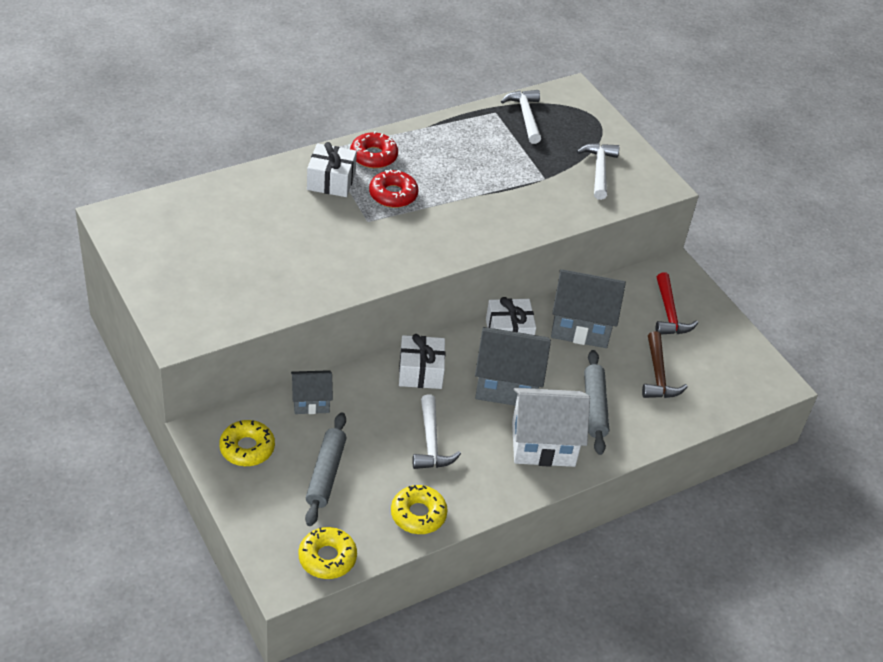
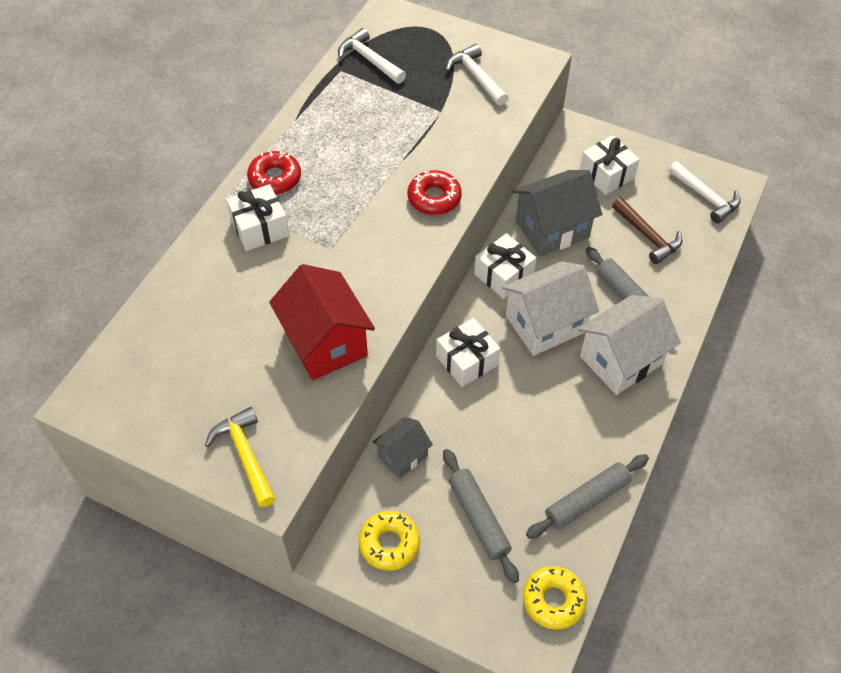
camera: 30 degrees left, 10 degrees up
red donut [369,169,419,208] -> red donut moved to [408,170,462,215]
yellow donut [391,485,448,534] -> grey rolling pin [526,454,649,539]
white hammer [413,395,461,469] -> white hammer moved to [668,161,740,223]
grey house [475,327,551,406] -> white house [502,261,599,356]
red hammer [655,272,698,335] -> white gift [580,135,640,195]
none -> yellow hammer [205,407,276,507]
none -> red house [269,264,375,380]

